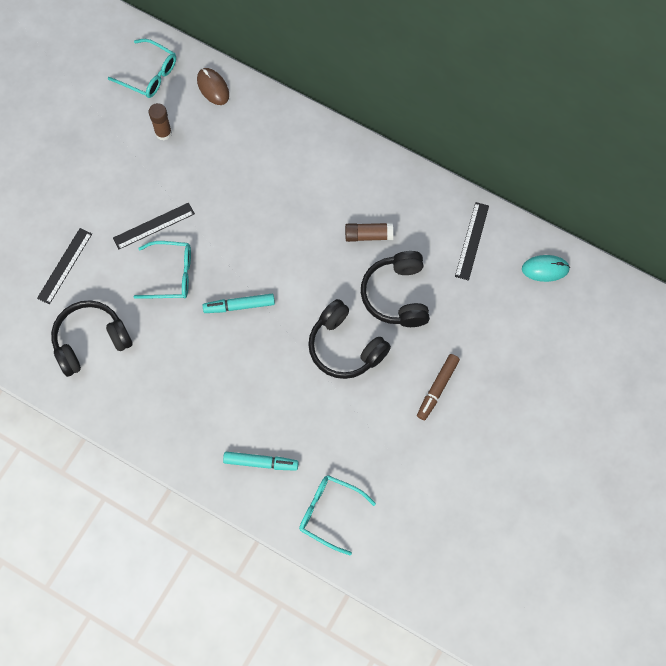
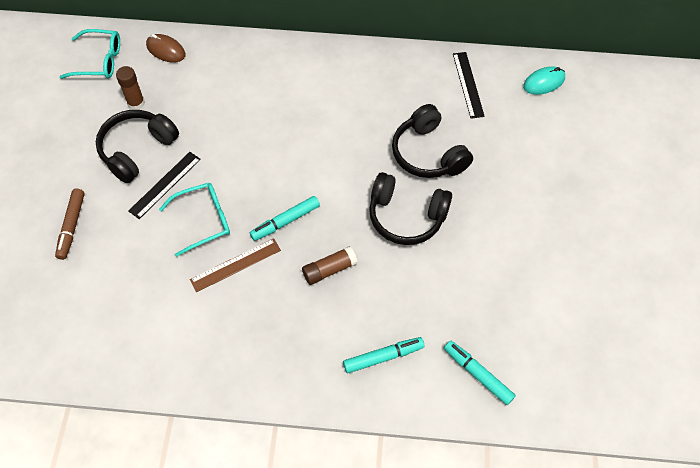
camera: 25 degrees left, 10 degrees down
black ruler [37,228,92,304] -> none
black headphones [51,300,133,377] -> black headphones moved to [96,110,179,183]
turquoise glasses [299,475,376,555] -> turquoise marker [444,341,516,405]
brown glue stick [345,223,393,242] -> brown glue stick moved to [302,246,358,285]
brown marker [417,354,460,420] -> brown marker moved to [55,189,85,260]
none -> brown ruler [190,238,281,292]

